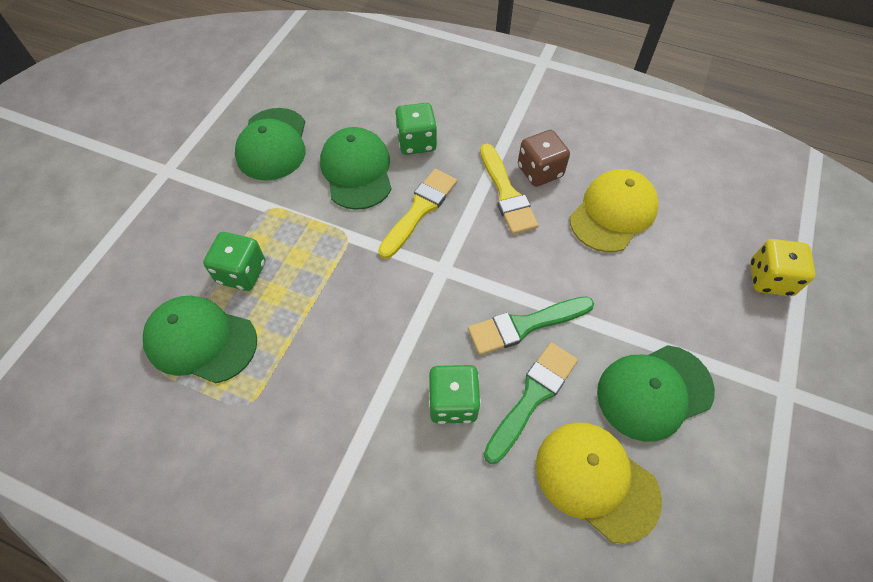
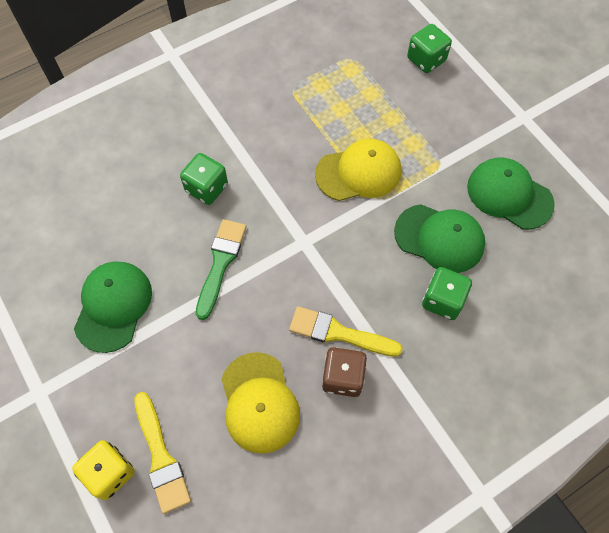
camera: 125 degrees right, 5 degrees up
green cap [143,296,257,383] -> none
green dice [203,232,265,291] -> green dice moved to [407,24,452,73]
yellow brush [378,169,457,259] -> yellow brush moved to [134,392,191,514]
green brush [484,342,578,464] -> none
yellow cap [536,422,662,544] -> yellow cap moved to [315,139,401,201]

